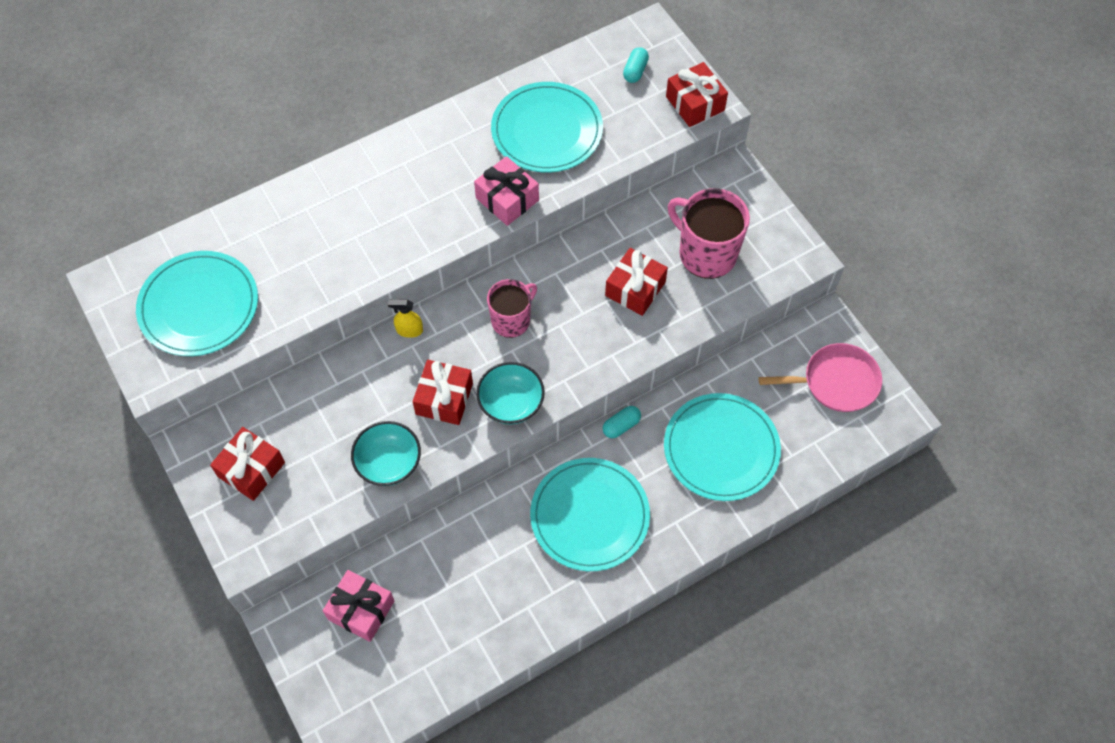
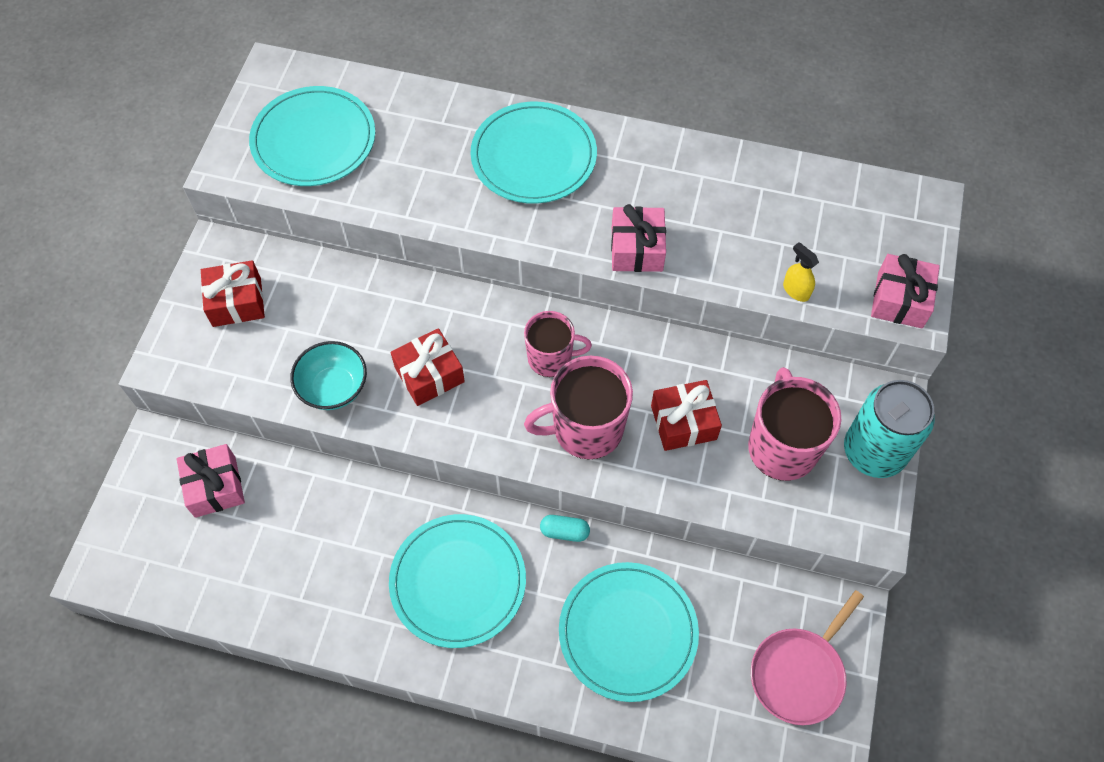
camera: 45 degrees right, 0 degrees up
yellow spray bottle [388,299,423,338] -> yellow spray bottle moved to [783,242,819,302]
turquoise bowl [476,362,545,424] -> none
turquoise plate [491,82,603,173] -> turquoise plate moved to [471,102,597,204]
turquoise capsule [623,47,649,83] -> none
red gift [666,62,728,127] -> pink gift [871,254,940,329]
pink pan [759,343,882,412] -> pink pan turned 90 degrees clockwise [751,590,864,725]
none -> pink mug [524,356,633,460]
none -> turquoise can [844,380,935,478]

